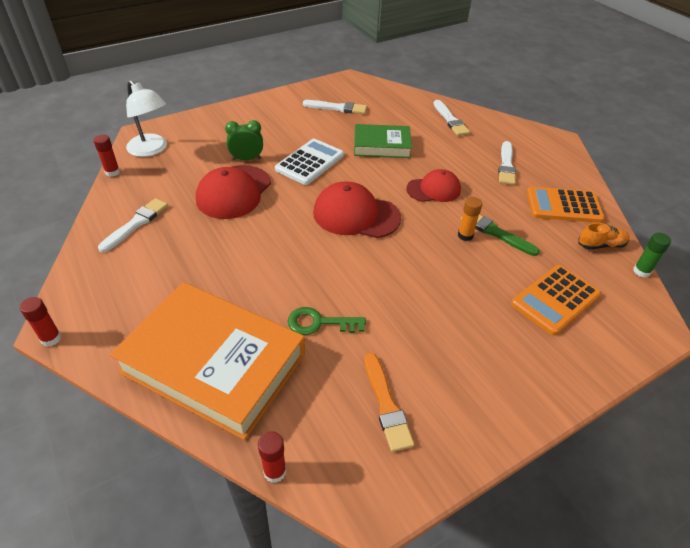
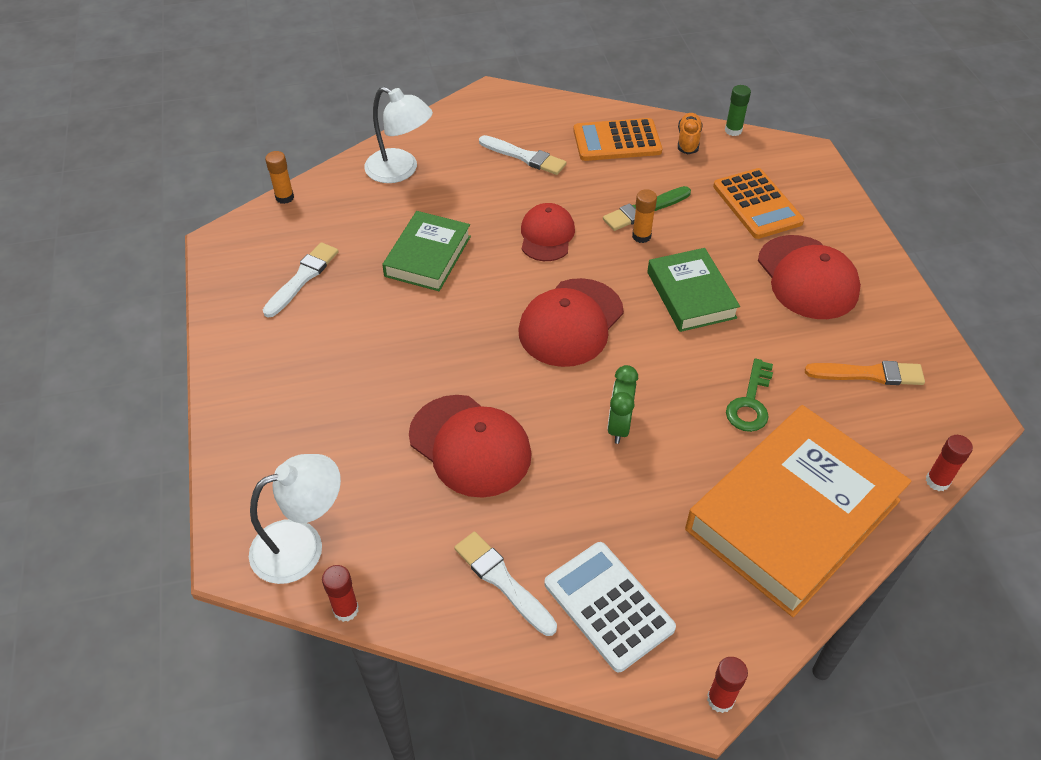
camera: 70 degrees left, 5 degrees up
green clock [225,120,263,160] -> green clock moved to [607,365,638,444]
white calculator [275,139,344,185] -> white calculator moved to [545,542,676,672]
white brush [433,100,470,136] -> white lamp [364,86,433,183]
orange calculator [527,187,605,223] -> orange calculator turned 60 degrees clockwise [573,118,662,161]
none -> orange glue stick [265,151,294,204]
none -> green book [647,248,740,332]
none -> red cap [758,235,861,319]

